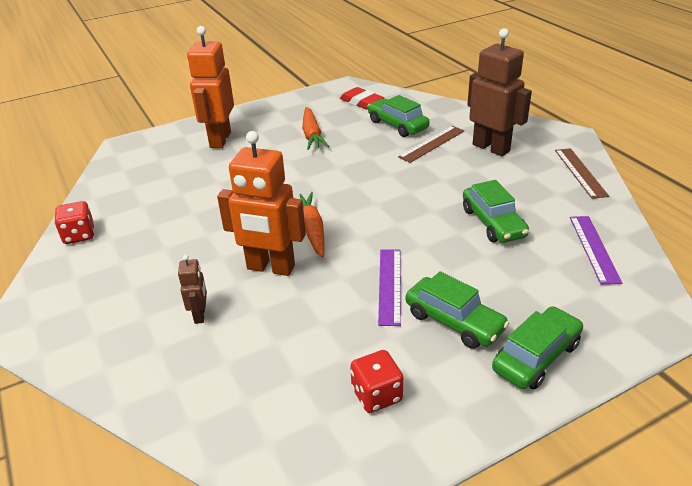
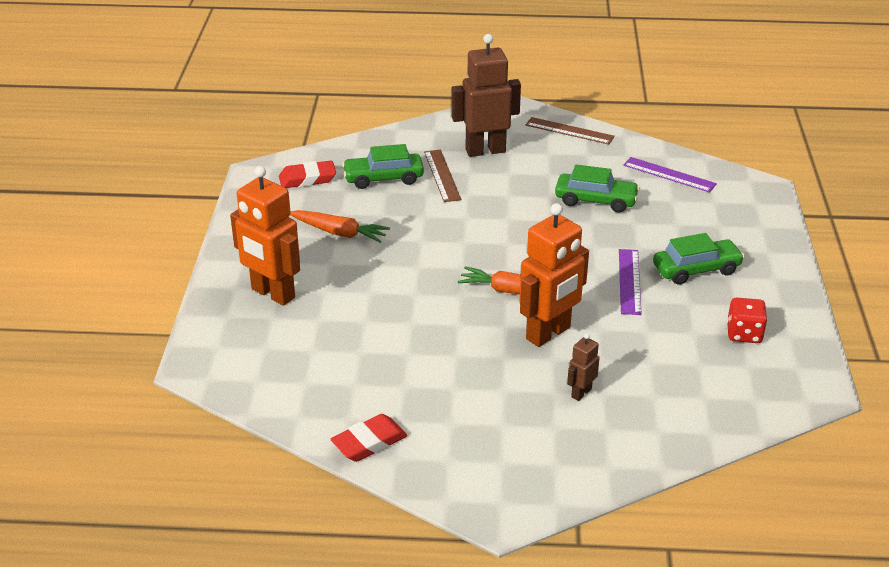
camera: 60 degrees left, 0 degrees up
red dice [54,201,94,244] -> red eraser [331,414,407,462]
brown robot [178,255,207,324] -> brown robot turned 75 degrees counterclockwise [567,333,600,401]
purple ruler [378,249,401,326] -> purple ruler turned 60 degrees clockwise [619,249,642,315]
green car [492,306,583,390] -> none

